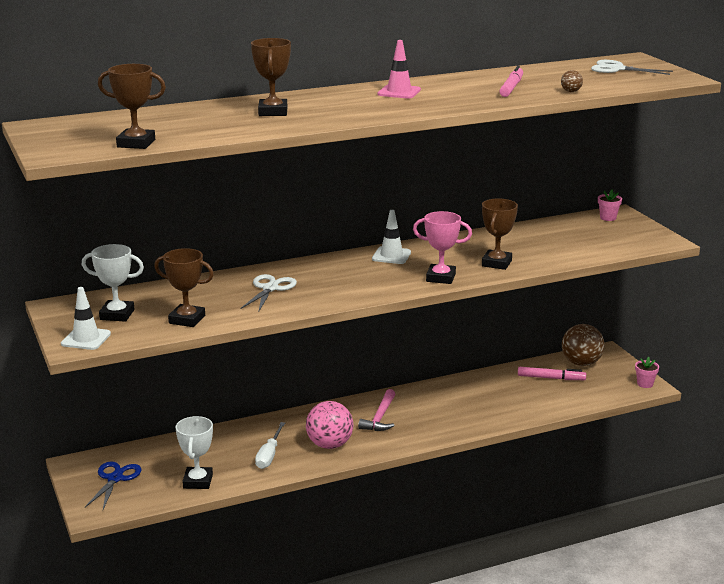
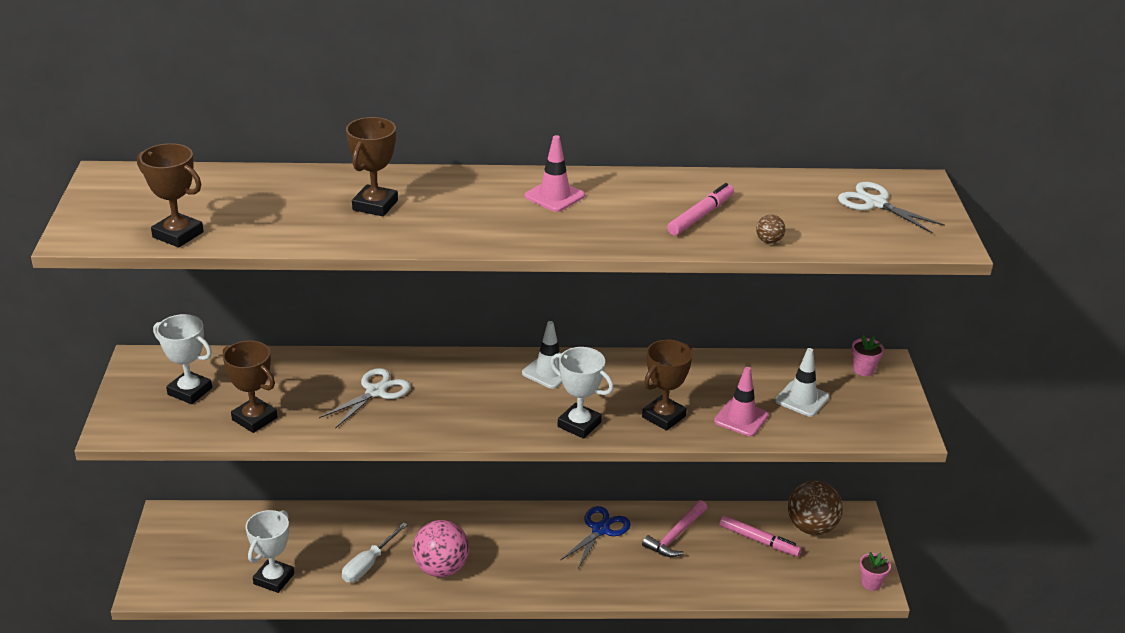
camera: 20 degrees right, 10 degrees up
white traffic cone [61,287,111,350] -> white traffic cone moved to [775,348,829,417]
blue scissors [85,462,141,509] -> blue scissors moved to [561,506,631,568]
pink hammer [358,389,395,431] -> pink hammer moved to [642,500,707,557]
pink trophy [413,211,472,284] -> white trophy [550,347,614,439]
none -> pink traffic cone [714,367,769,436]

